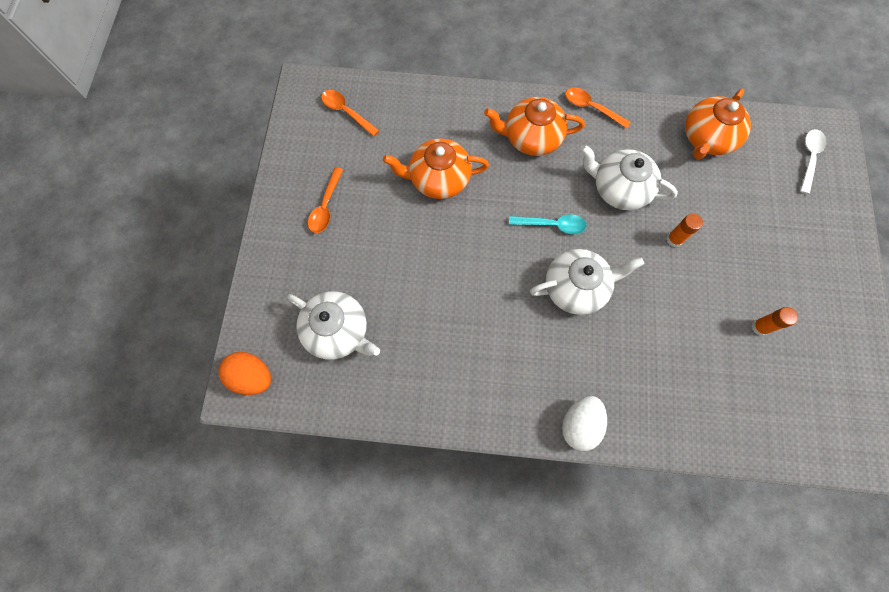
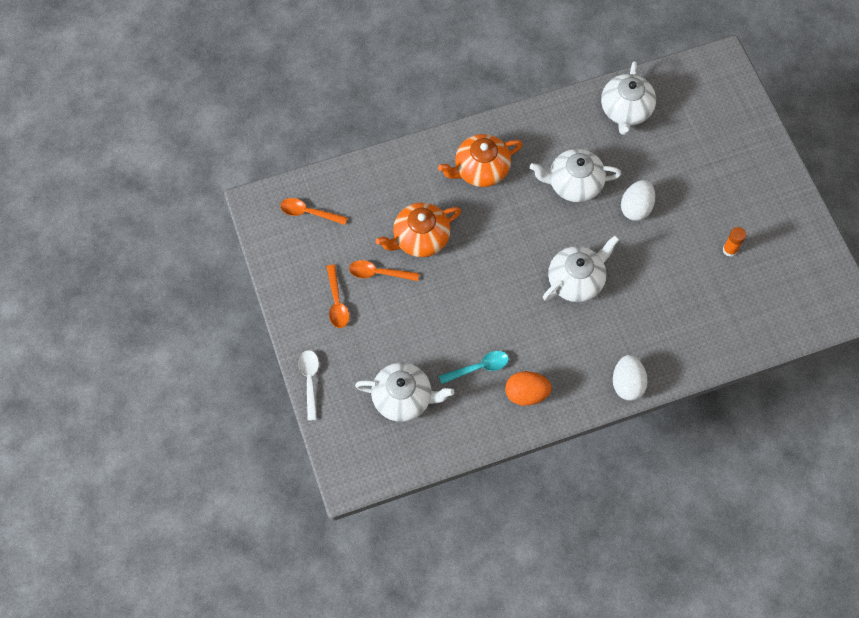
camera: 25 degrees left, 5 degrees down
orange egg [218,352,271,395] -> orange egg moved to [505,371,552,406]
turquoise spoon [509,214,587,234] -> turquoise spoon moved to [439,351,509,384]
orange spoon [565,88,631,129] -> orange spoon moved to [349,260,419,281]
orange glue stick [667,213,703,247] -> white egg [621,180,655,221]
orange teapot [685,88,751,160] -> white teapot [601,61,656,135]
white spoon [800,129,827,194] -> white spoon moved to [298,350,319,421]

